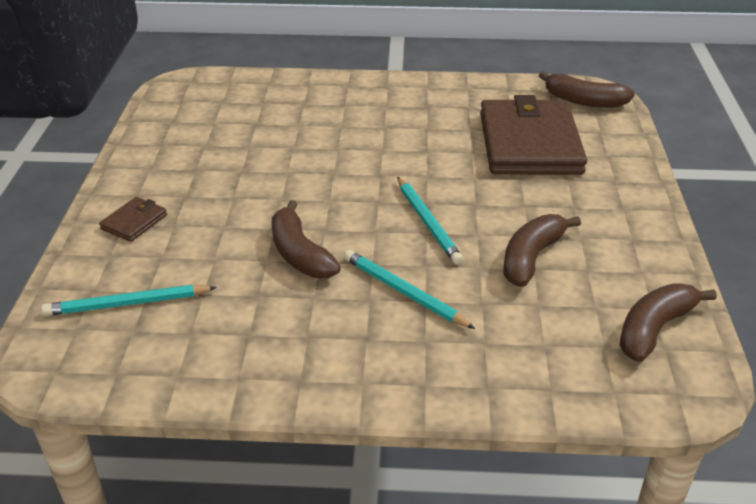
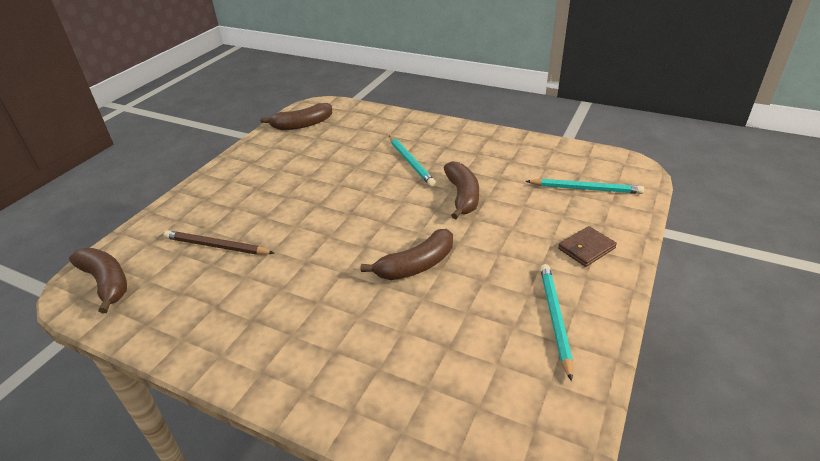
camera: 155 degrees left, 0 degrees up
turquoise pencil [397,177,463,265] -> turquoise pencil moved to [540,264,573,381]
brown wallet [480,95,587,175] -> brown pencil [164,230,274,255]
brown banana [503,214,581,287] -> brown banana moved to [361,229,453,280]

